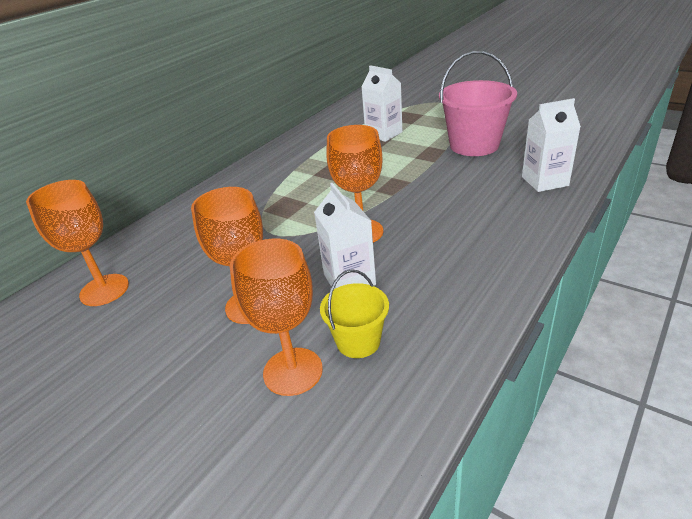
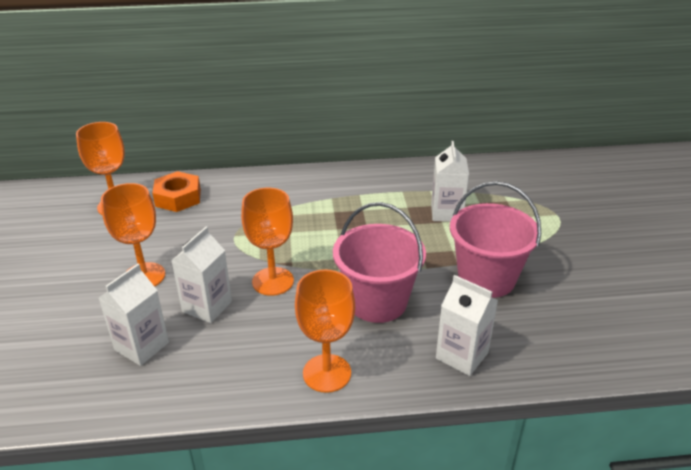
camera: 45 degrees right, 0 degrees up
orange goblet [230,239,323,396] -> orange goblet moved to [295,270,355,393]
yellow bucket [320,269,389,358] -> white carton [99,264,169,366]
none -> orange nut [152,171,201,212]
none -> pink bucket [333,202,426,323]

